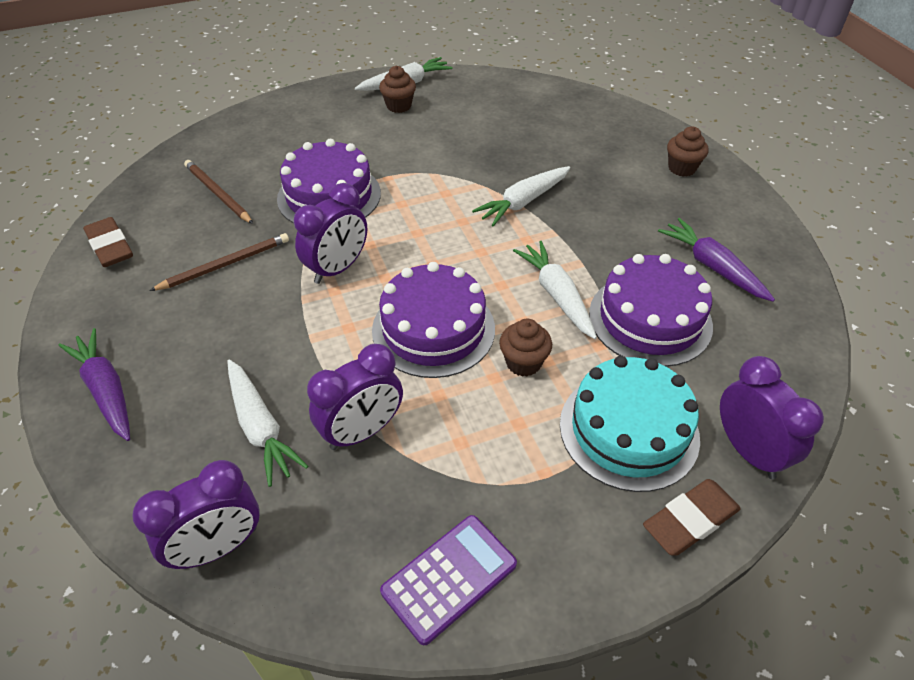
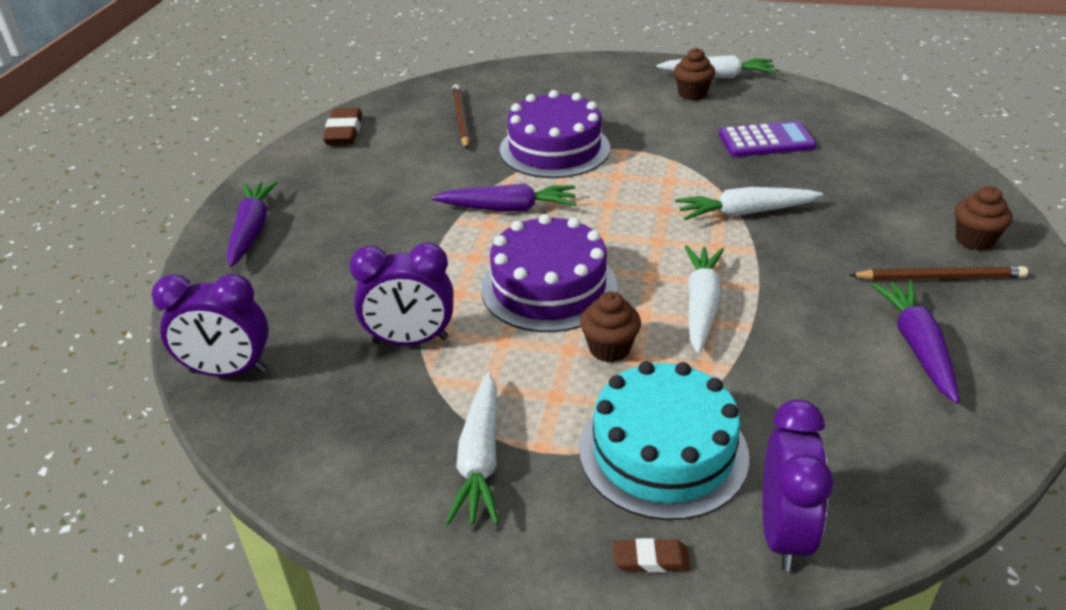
camera: 35 degrees right, 10 degrees down
brown pencil [149,233,289,291] -> brown pencil moved to [849,266,1028,280]
white carrot [227,360,308,487] -> white carrot moved to [446,372,499,525]
purple clock [294,183,367,284] -> purple carrot [432,184,576,212]
purple calculator [380,515,517,645] -> purple calculator moved to [719,121,816,157]
purple cake [589,254,713,367] -> none
brown eraser [643,479,741,556] -> brown eraser [613,538,691,573], size x0.59

